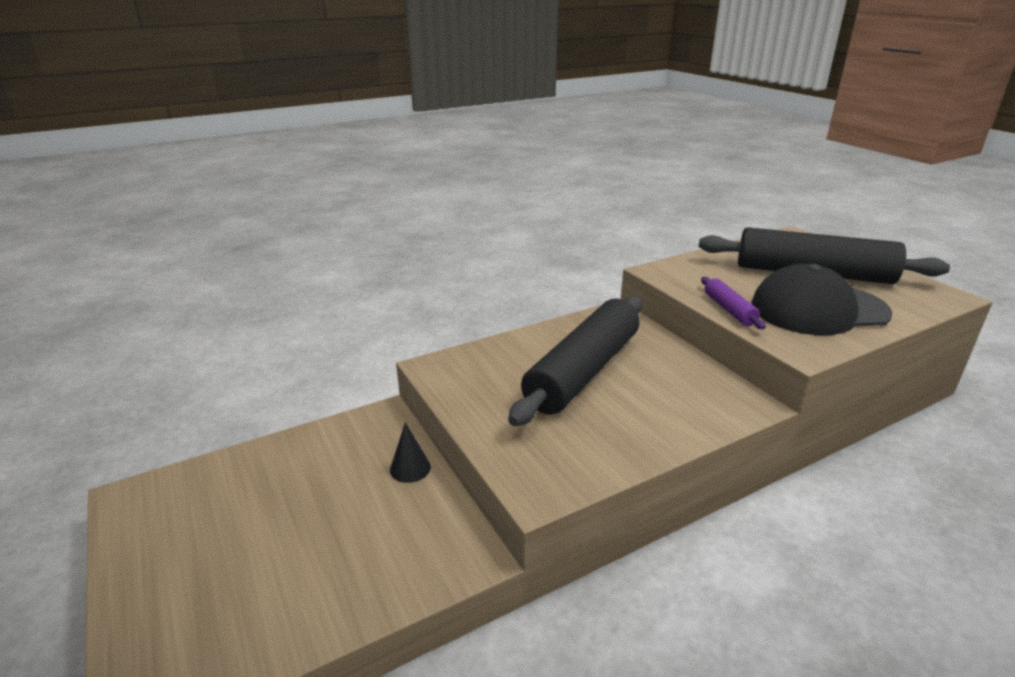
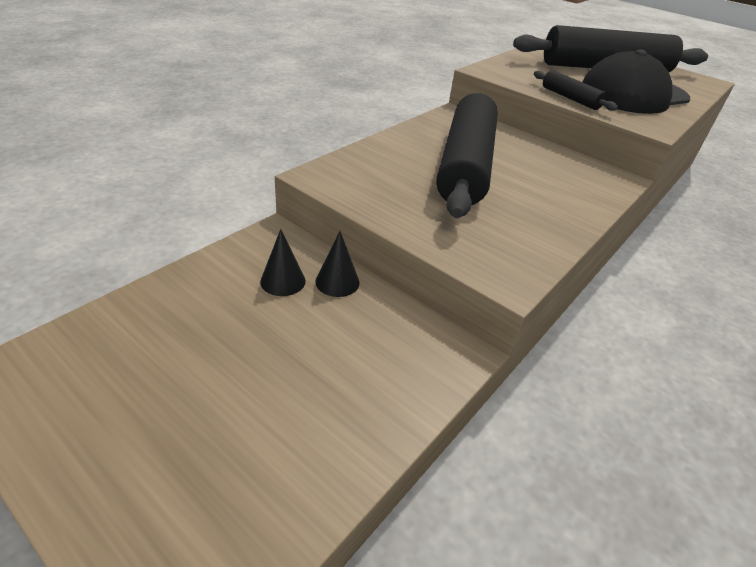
camera: 25 degrees left, 10 degrees up
purple rolling pin [701,277,766,329] -> black rolling pin [534,70,618,111]
none -> black cone [260,229,306,296]

